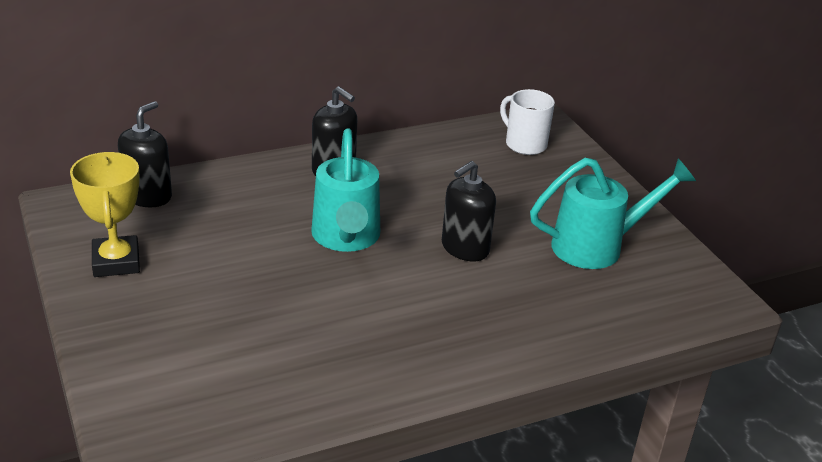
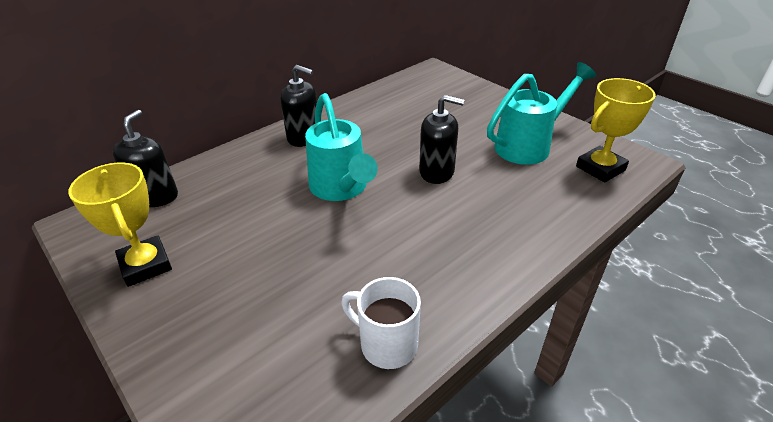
camera: 15 degrees left, 5 degrees up
black soap dispenser [442,161,496,261] -> black soap dispenser turned 105 degrees counterclockwise [419,95,464,184]
white mug [500,89,555,155] -> white mug moved to [341,277,421,369]
none -> yellow trophy [576,78,656,183]

